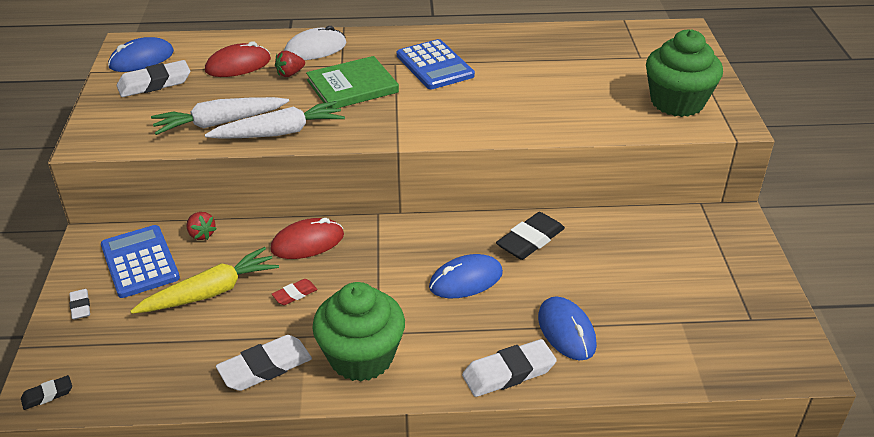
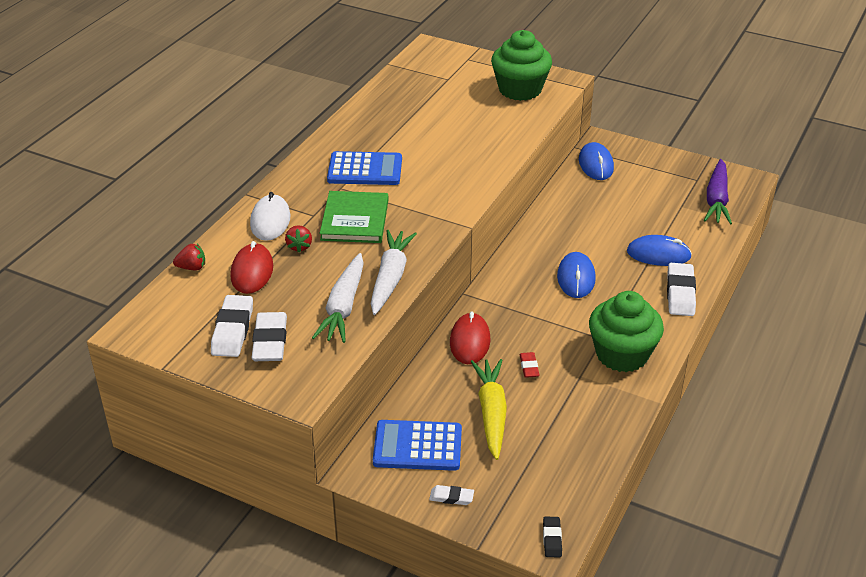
camera: 60 degrees left, 0 degrees up
blue mouse [108,37,174,72] -> blue mouse moved to [579,142,614,180]
red strawberry [187,212,216,240] -> red strawberry moved to [173,244,205,270]
white eraser [216,335,312,391] -> white eraser moved to [251,312,287,361]
black eraser [496,212,565,260] -> none
none -> purple carrot [704,159,732,224]

